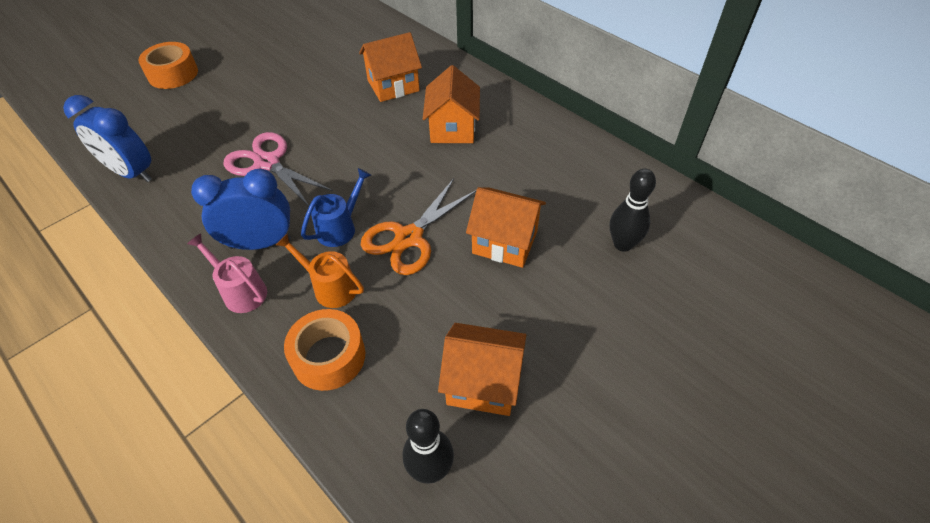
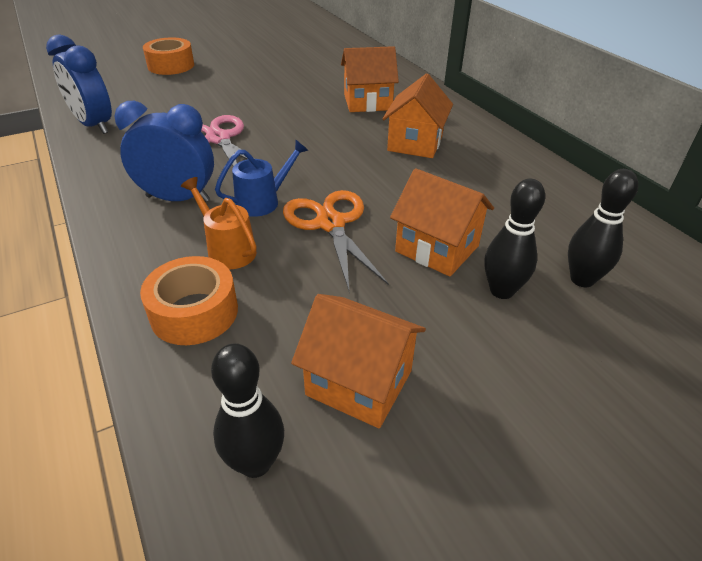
camera: 15 degrees right, 10 degrees down
pink watering can [187,233,267,313] -> none
orange scissors [361,178,476,275] -> orange scissors turned 105 degrees clockwise [283,190,389,290]
none -> black bowling pin [485,178,545,299]

